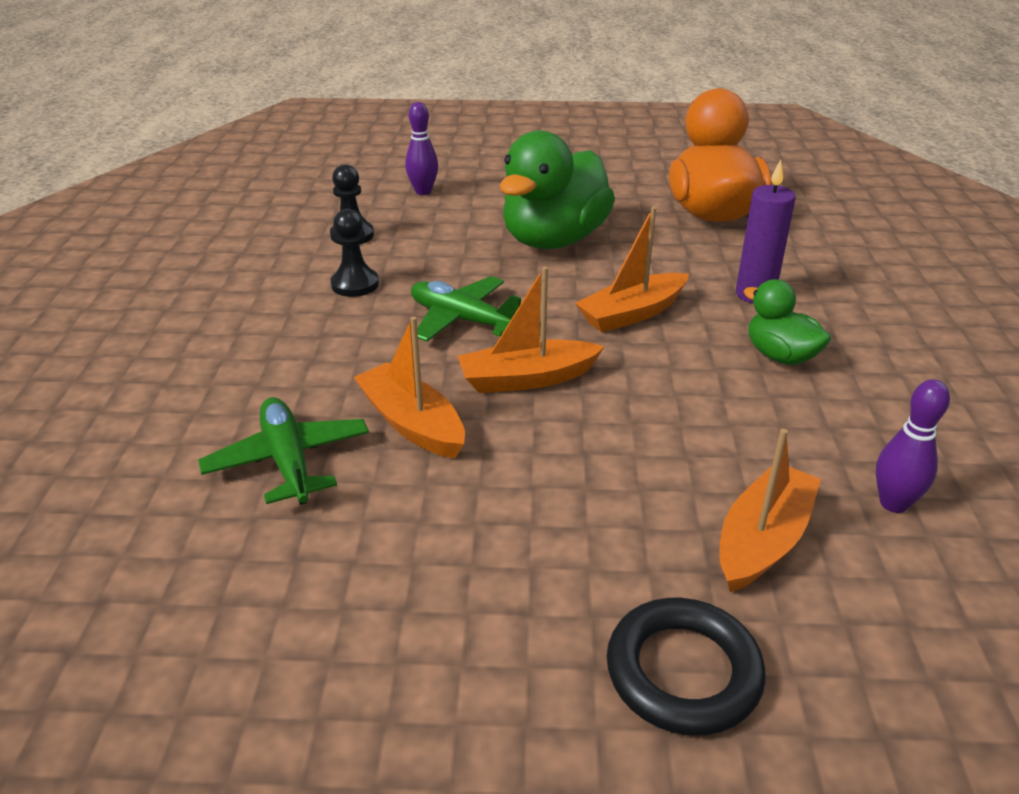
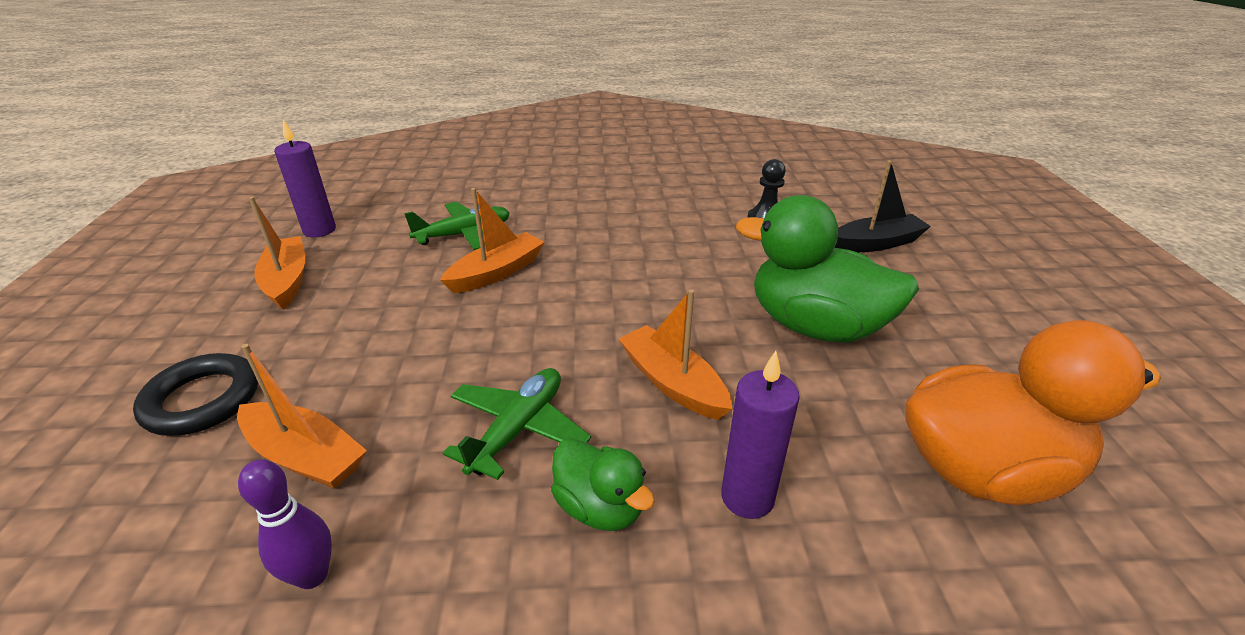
camera: 85 degrees right, 0 degrees up
black pawn [331,209,379,297] -> none
purple bowling pin [405,102,438,195] -> black boat [835,160,931,252]
green plane [411,276,521,342] -> green plane moved to [443,368,591,480]
orange boat [457,267,605,393] -> orange boat moved to [249,197,305,309]
green duck [743,279,831,365] -> green duck turned 90 degrees clockwise [551,438,655,531]
none -> purple candle [274,120,336,237]

